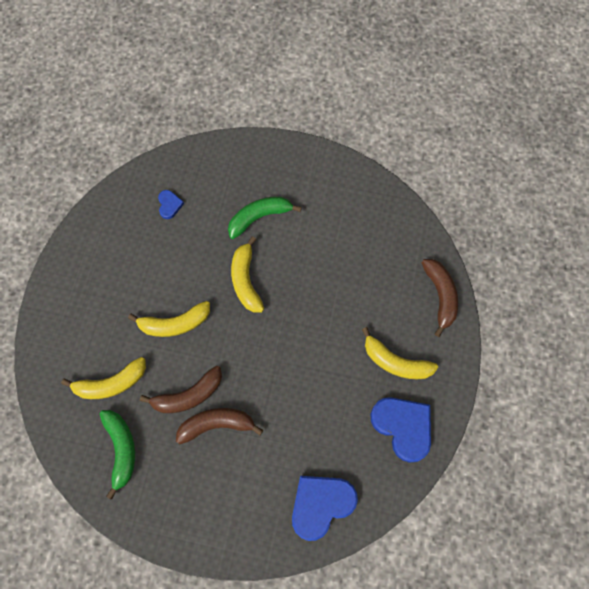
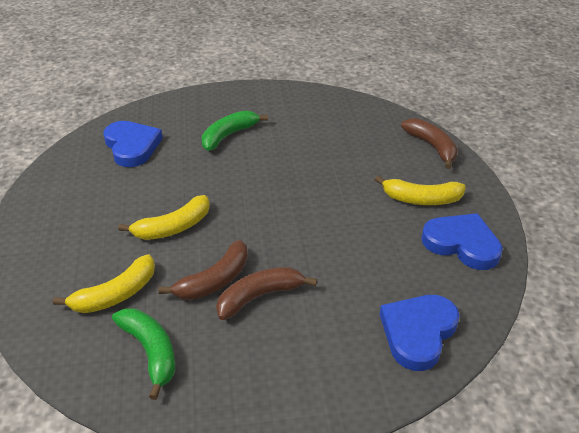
camera: 20 degrees left, 30 degrees down
blue heart [158,190,184,219] -> blue heart [103,121,163,167], size x2.06
yellow banana [231,236,264,313] -> none

